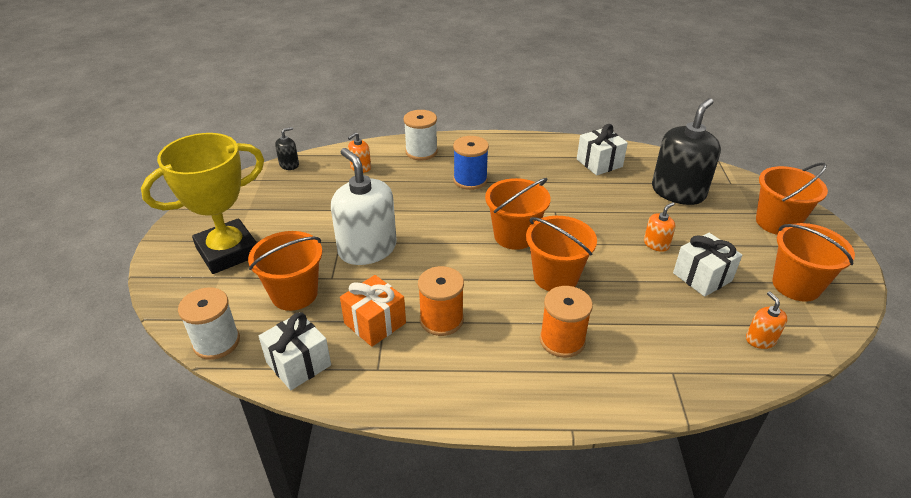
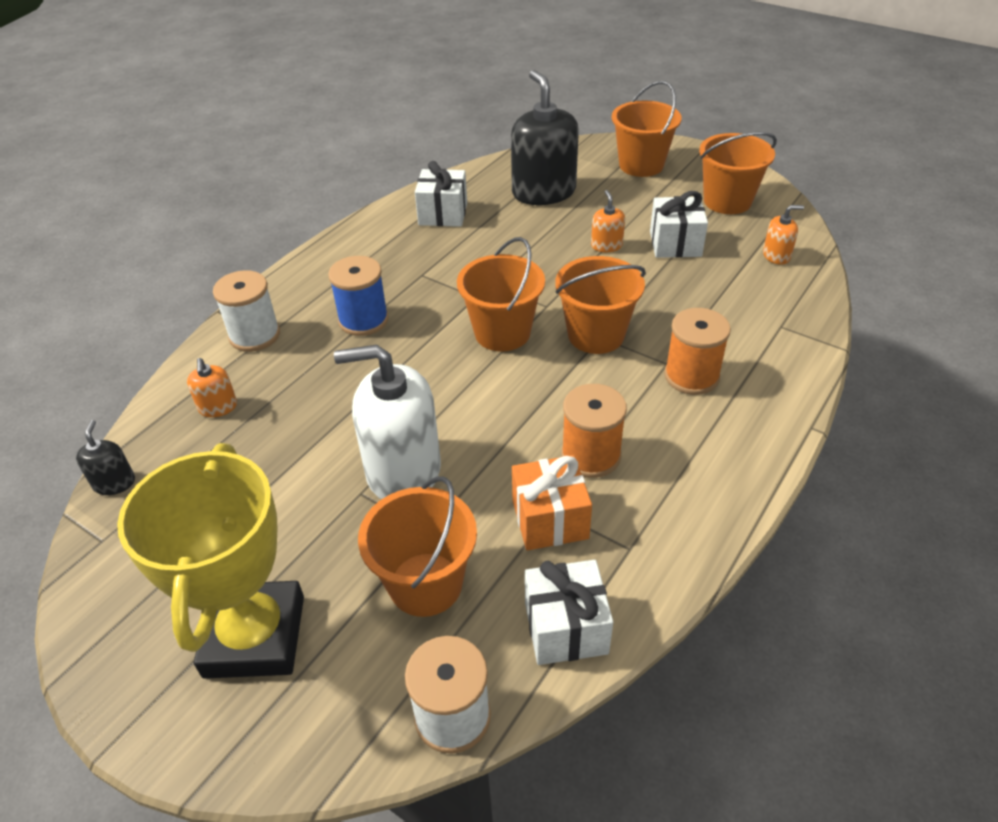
camera: 55 degrees left, 5 degrees up
orange soap dispenser [746,291,788,349] -> orange soap dispenser turned 150 degrees clockwise [763,205,804,265]

